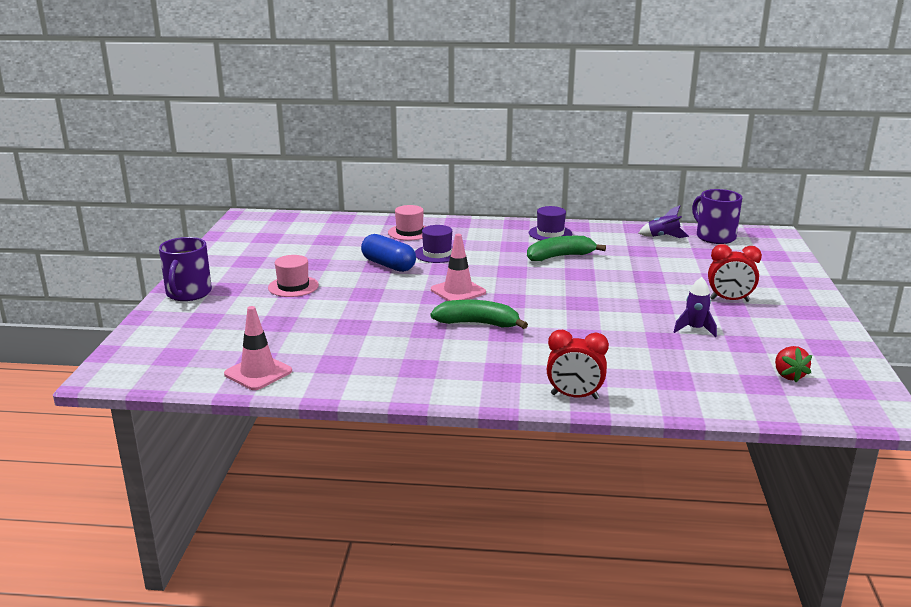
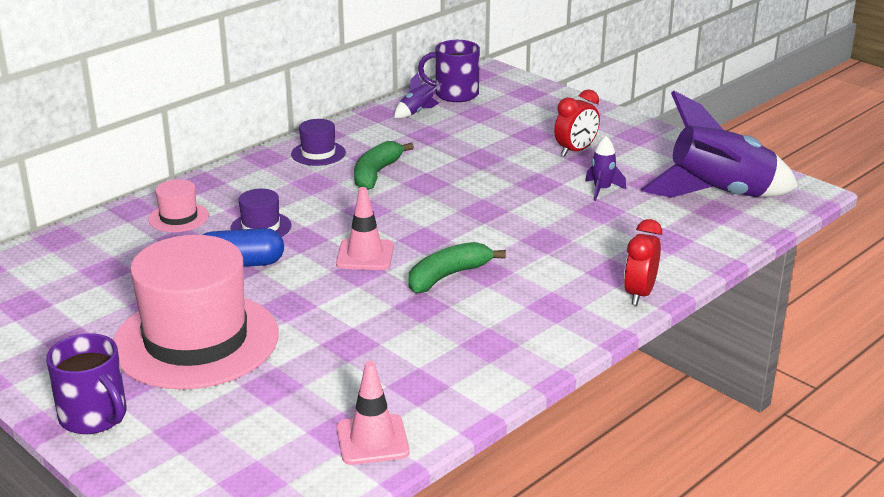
camera: 50 degrees left, 5 degrees up
pink hat [268,255,319,297] -> pink hat [113,235,279,389], size x2.35
red clock [547,330,609,399] -> red clock turned 150 degrees clockwise [624,219,662,305]
red strawberry [775,346,812,382] -> purple rocket [641,90,798,198]

